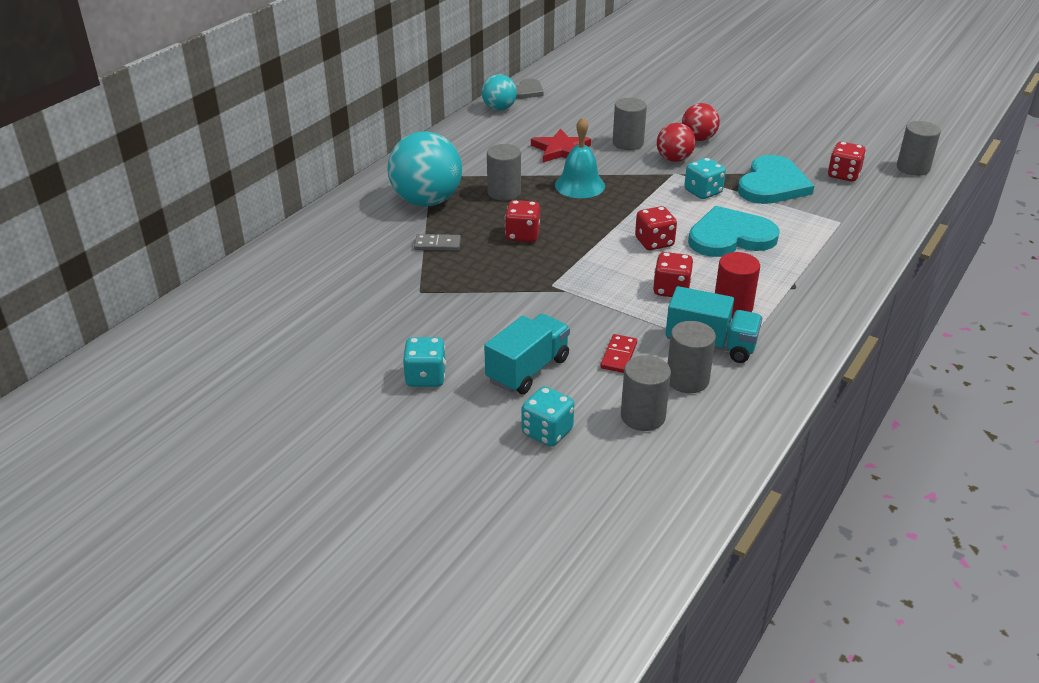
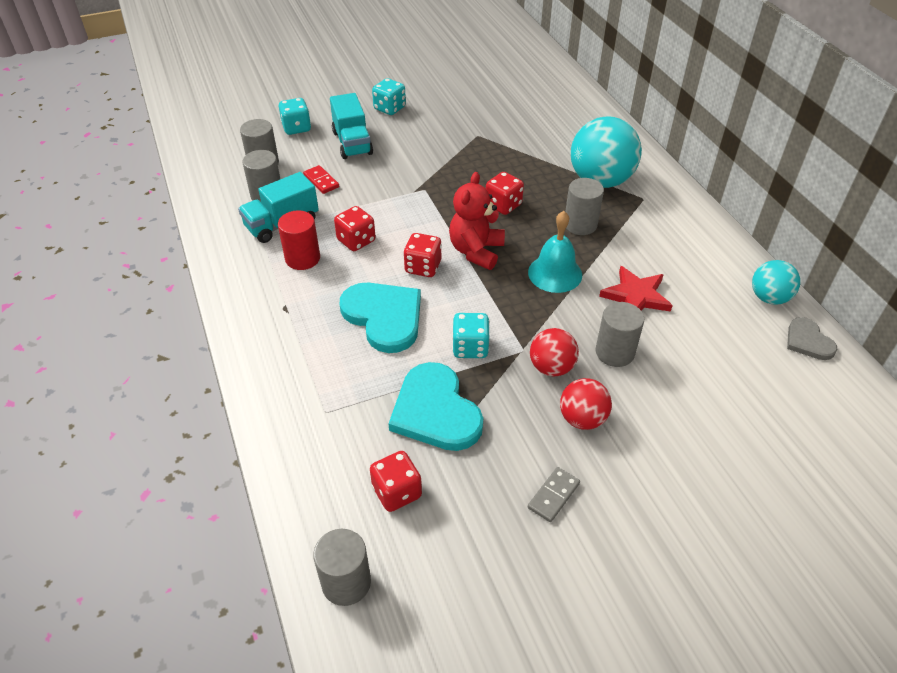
camera: 125 degrees right, 10 degrees up
grey domino [414,234,461,251] -> grey domino moved to [528,467,580,522]
turquoise heart [688,206,780,257] -> turquoise heart turned 60 degrees counterclockwise [340,283,421,353]
none -> red teddy bear [449,172,505,270]

